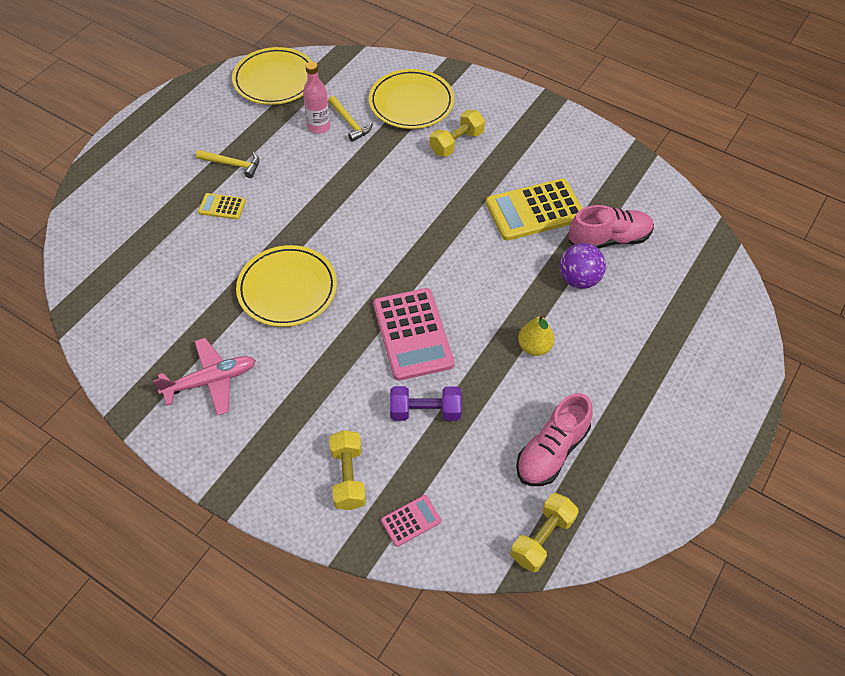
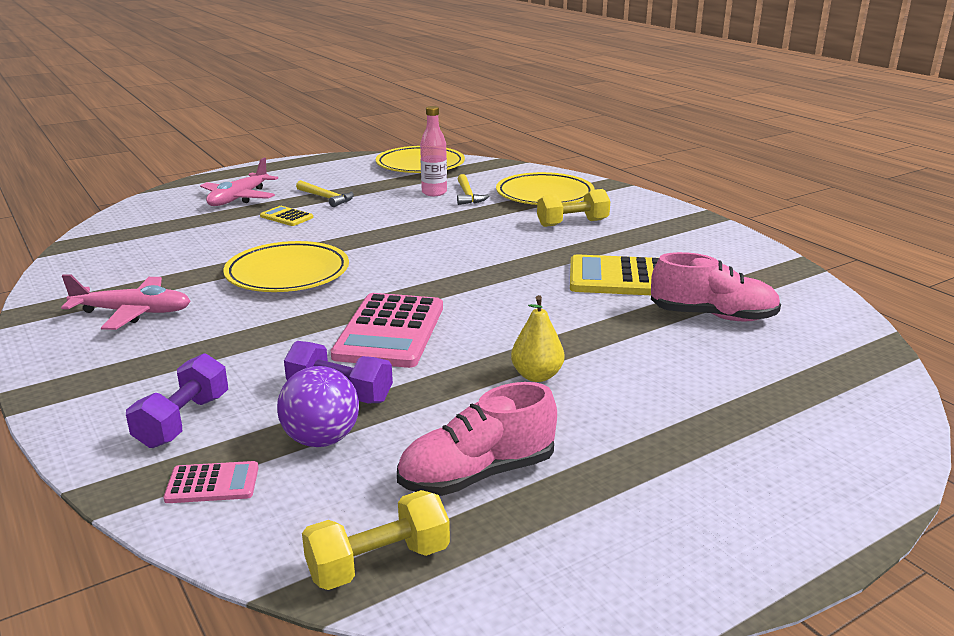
camera: 25 degrees right, 30 degrees down
yellow dumbbell [329,430,366,510] -> purple dumbbell [126,353,228,448]
purple ball [560,243,606,289] -> purple ball moved to [277,366,359,447]
none -> pink plane [200,158,278,206]

